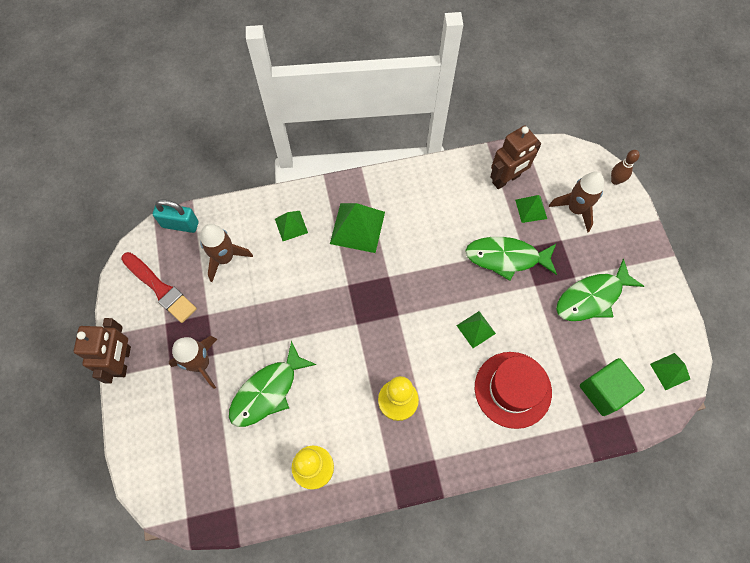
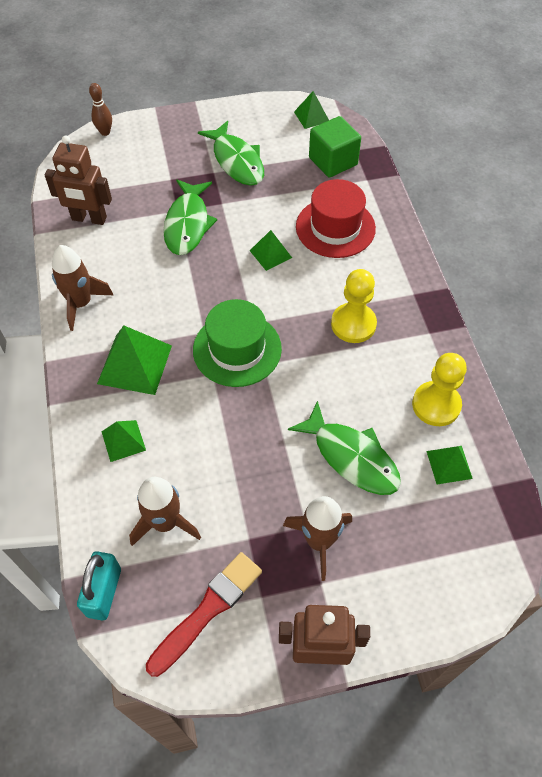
camera: 90 degrees left, 10 degrees down
brown robot [490,125,541,189] -> brown robot turned 135 degrees clockwise [44,135,112,225]
green pyramid [515,195,547,223] -> green pyramid moved to [426,446,473,484]
brown rocket [549,172,604,233] -> brown rocket moved to [52,245,113,331]
none -> green hat [193,299,282,387]

